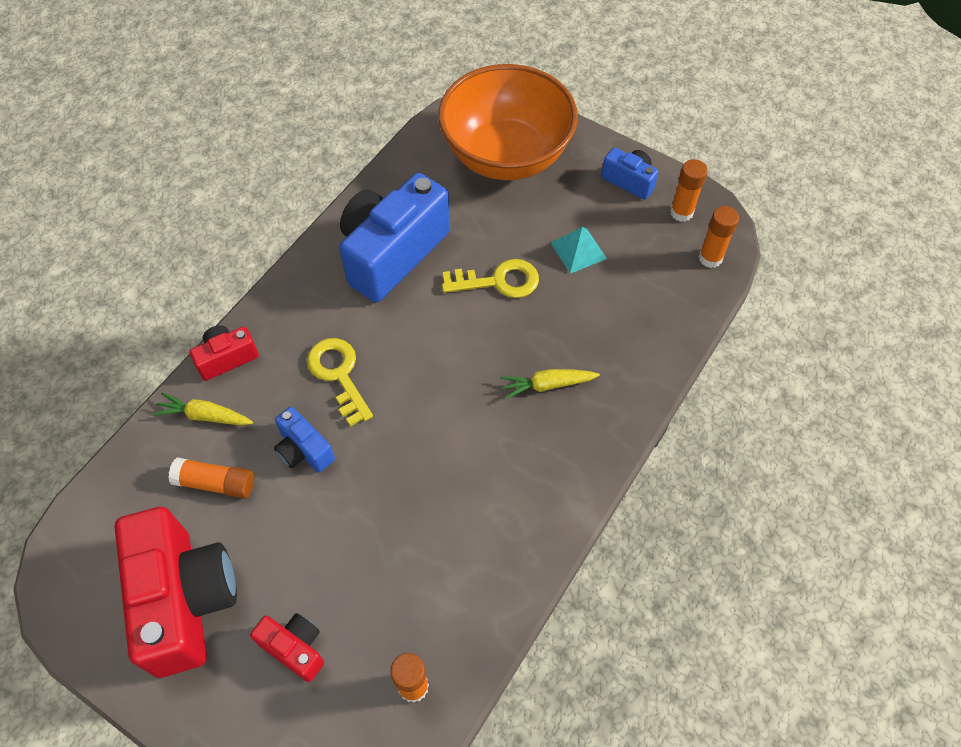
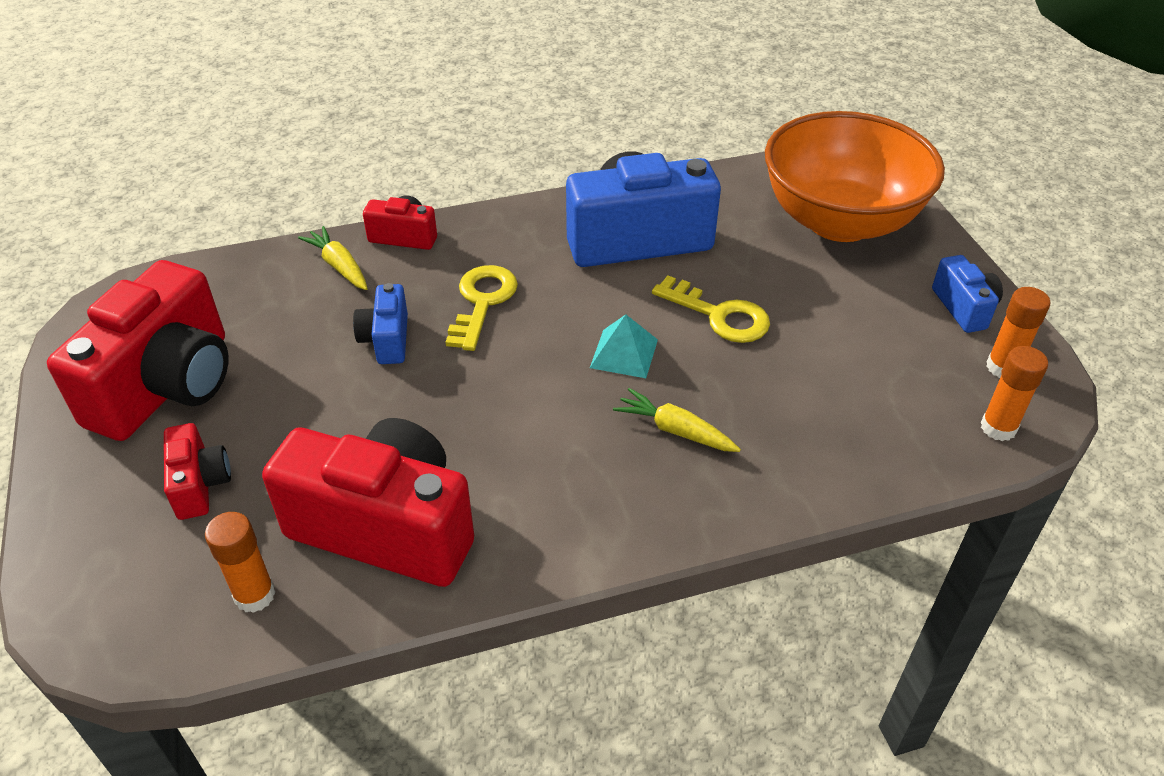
camera: 40 degrees right, 15 degrees down
orange glue stick [168,457,254,499] -> none
turquoise pyramid [551,227,607,274] -> turquoise pyramid moved to [590,314,658,378]
none -> red camera [262,418,474,587]

